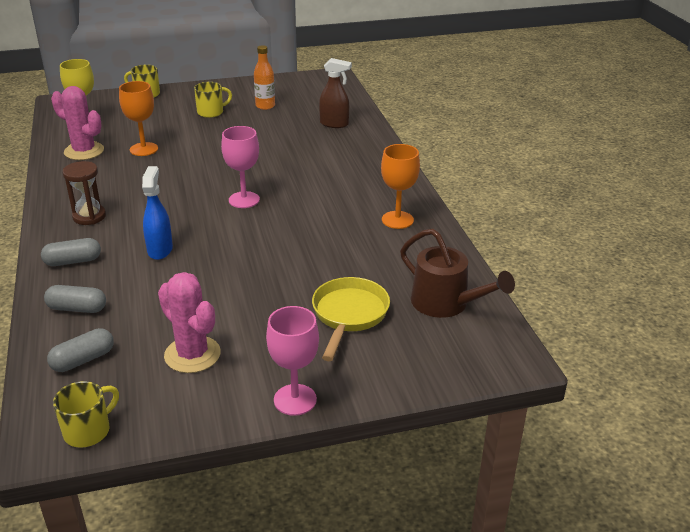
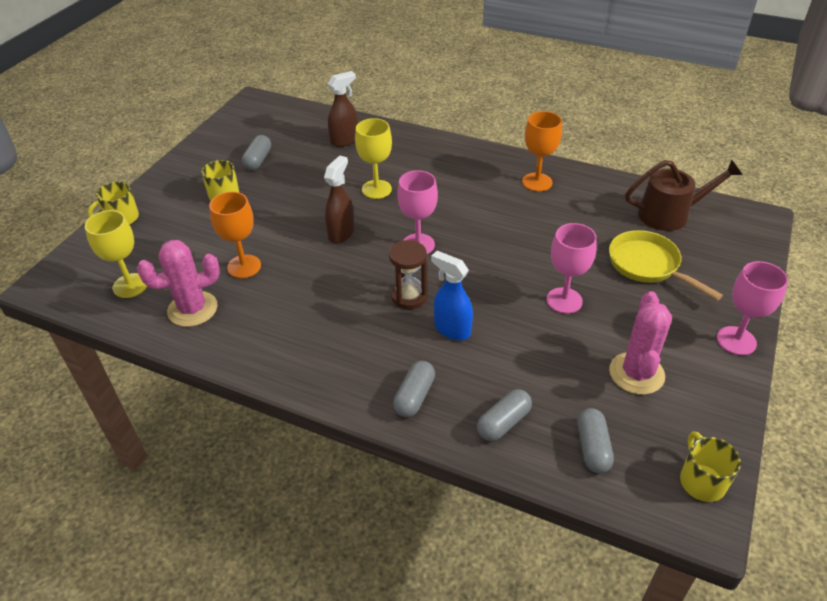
camera: 50 degrees left, 10 degrees up
brown hourglass [63,161,106,225] -> brown hourglass moved to [389,240,427,309]
pink cactus [158,272,221,373] -> pink cactus turned 75 degrees counterclockwise [609,291,672,395]
orange bottle [254,45,275,110] -> grey capsule [242,135,271,170]
none -> brown spray bottle [324,155,355,243]
none -> yellow goblet [355,118,392,199]
none -> pink goblet [546,223,597,314]

